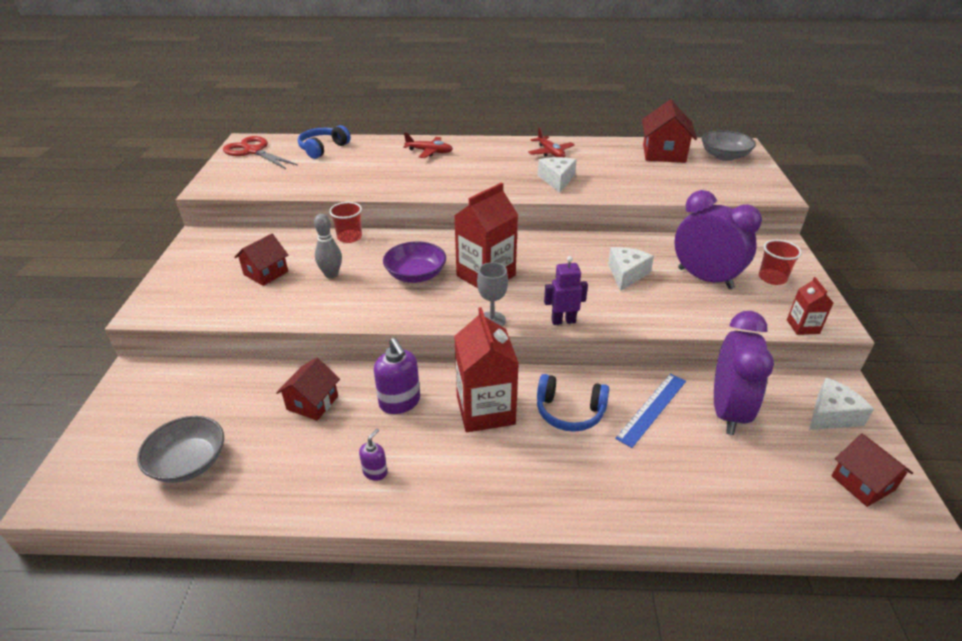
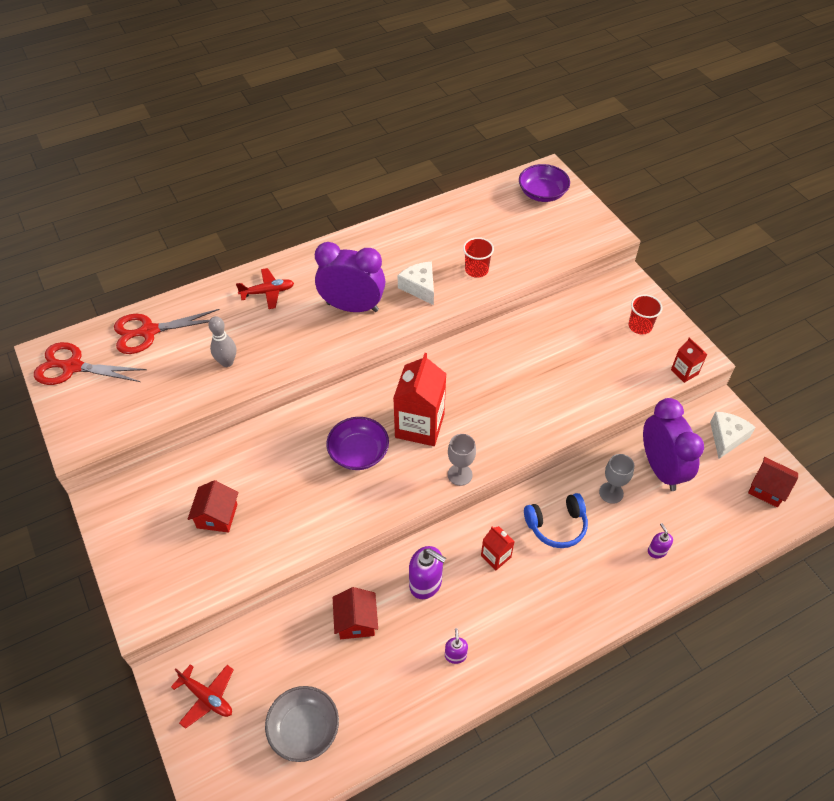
camera: 30 degrees left, 15 degrees up
blue headphones [298,125,351,159] -> red scissors [114,309,220,354]
grey bowling pin [314,214,342,278] -> grey bowling pin moved to [208,316,236,367]
red cup [329,202,362,243] -> red cup moved to [463,237,494,278]
red carton [454,307,519,432] -> red carton [481,526,515,570], size x0.50
red plane [528,127,575,157] -> red plane moved to [171,664,234,729]
purple robot [544,256,588,325] -> none
white cheese [608,247,654,291] -> none
blue ruler [615,374,686,448] -> grey goblet [599,454,634,504]
red house [642,100,697,163] -> none
purple clock [674,190,762,289] -> purple clock moved to [315,242,386,312]
grey bowl [702,130,756,161] -> purple bowl [519,164,570,202]
none -> purple soap dispenser [648,523,673,559]

